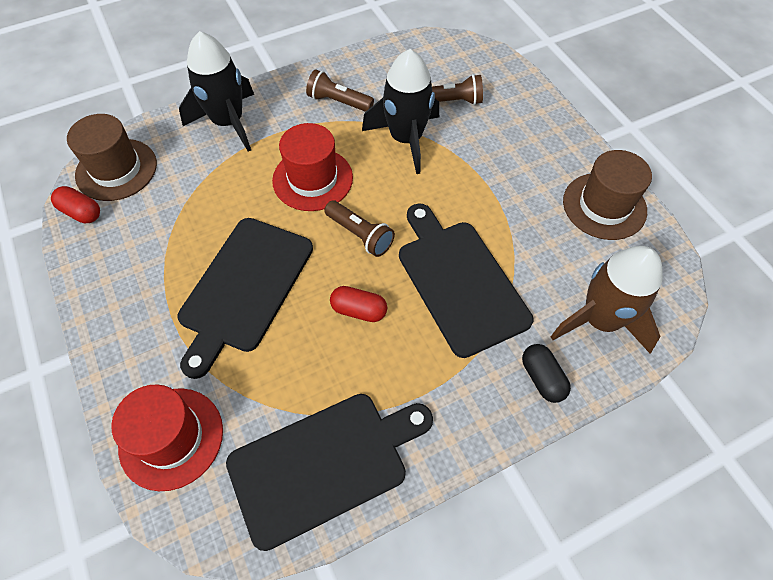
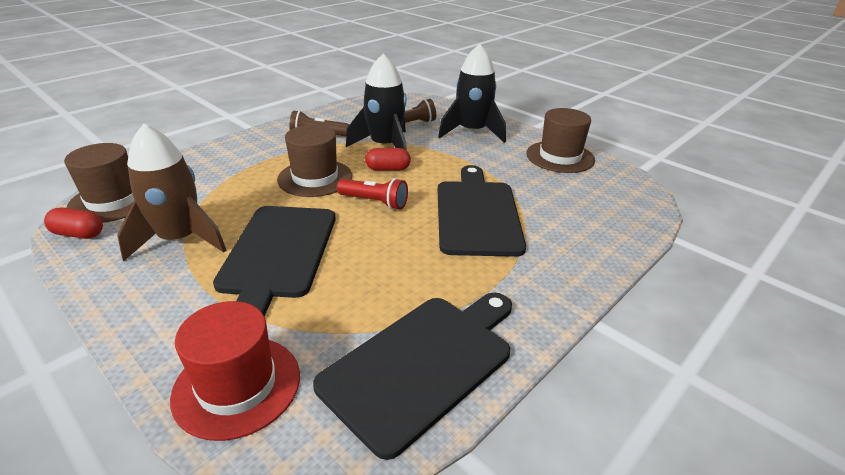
camera: 20 degrees left, 25 degrees down
black rocket [179,31,254,152] -> black rocket moved to [438,44,506,143]
red hat [272,123,353,211] -> brown hat [277,125,352,197]
brown flashlight [324,200,395,257] -> red flashlight [337,178,408,210]
red capsule [330,286,387,322] -> red capsule moved to [365,148,411,171]
black cutting board [399,203,534,358] -> black cutting board turned 45 degrees clockwise [438,165,526,257]
black capsule [522,344,571,403] -> none
brown rocket [551,246,663,354] -> brown rocket moved to [117,124,226,261]

